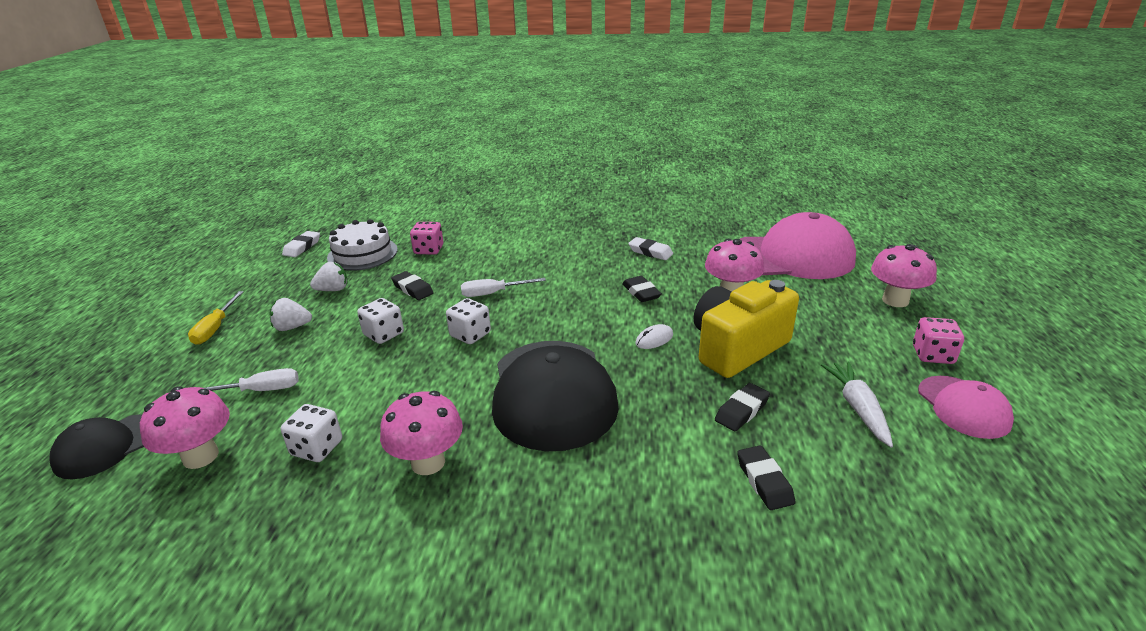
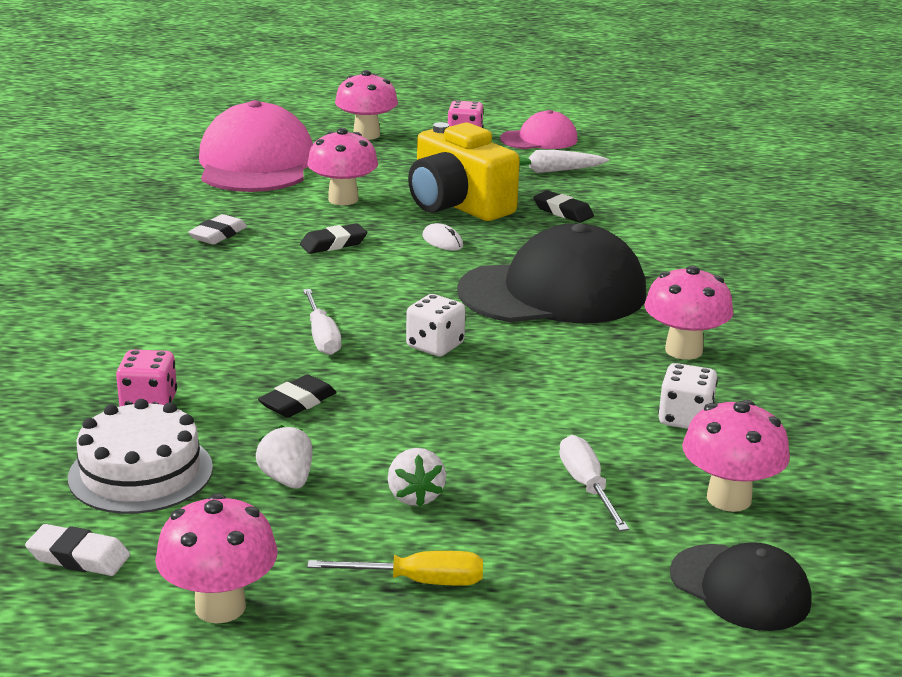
camera: 95 degrees left, 5 degrees down
white dice [357,298,404,344] -> none
black eraser [737,446,795,510] -> none
none -> pink mushroom [155,493,278,623]

